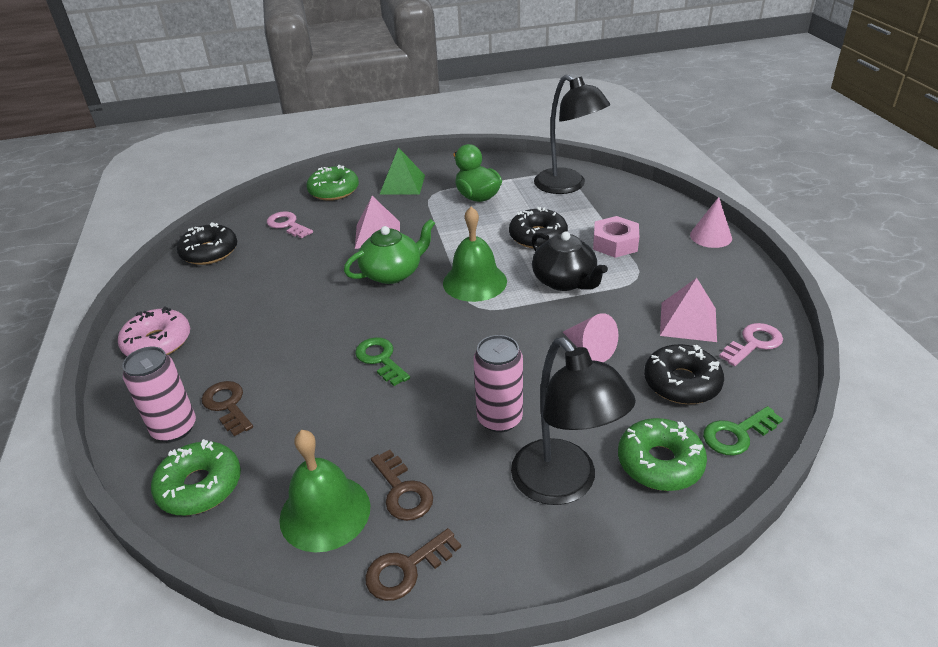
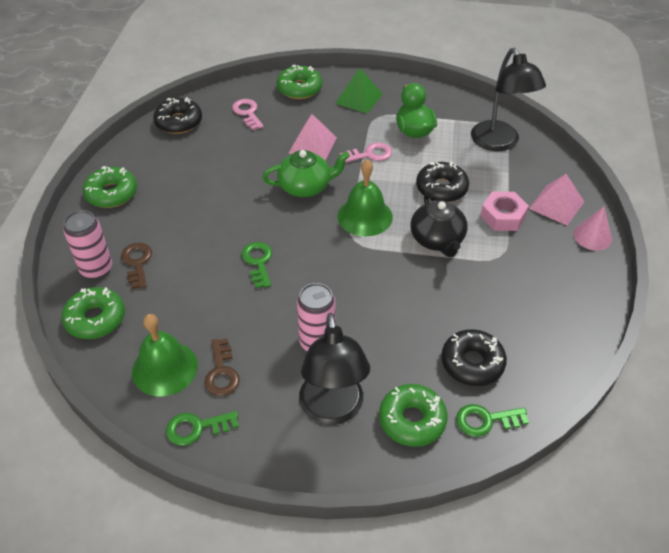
camera: 20 degrees right, 10 degrees up
pink donut [118,307,190,356] -> green donut [83,166,137,208]
brown key [365,528,461,601] -> green key [166,411,239,446]
pink cone [563,313,618,362] -> none
pink pyramid [660,278,717,342] -> pink pyramid moved to [529,174,584,226]
pink key [719,323,783,366] -> pink key moved to [339,142,392,163]

